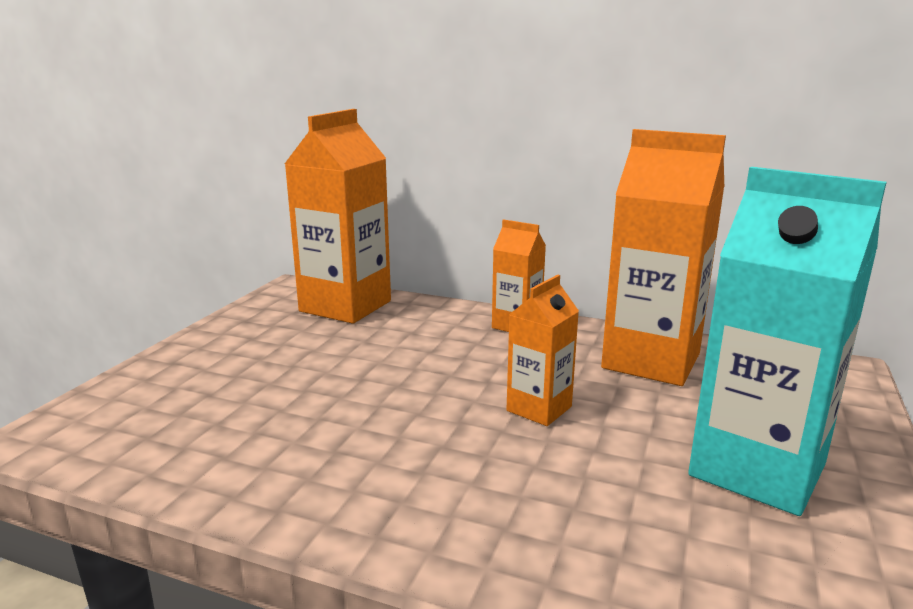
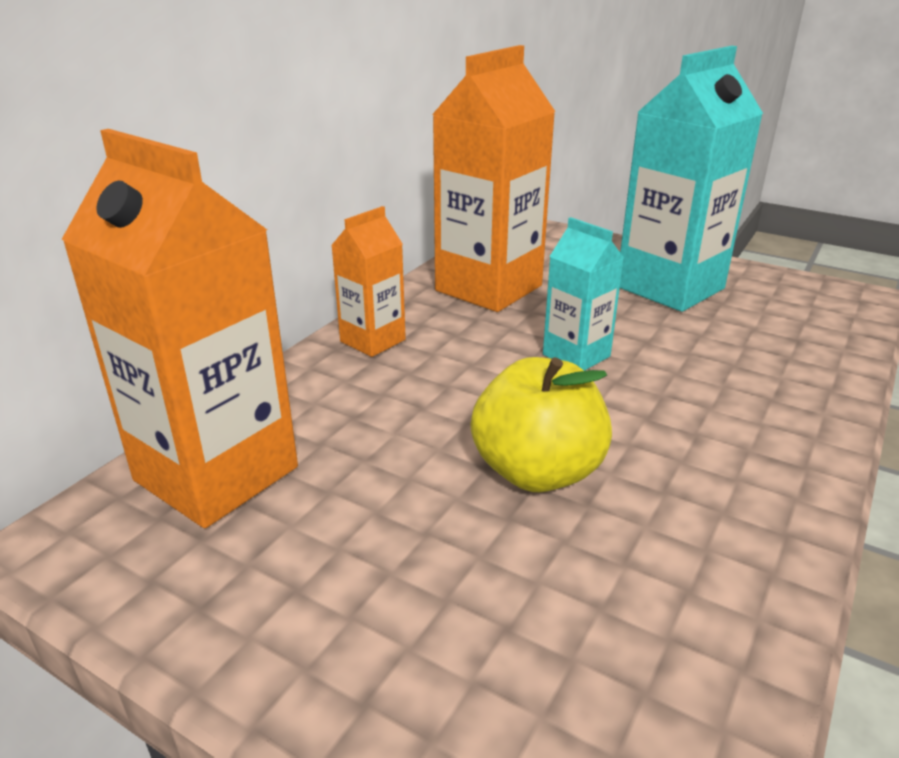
camera: 80 degrees left, 10 degrees up
orange carton [506,275,579,426] -> turquoise carton [543,217,624,371]
none -> yellow apple [470,357,612,492]

